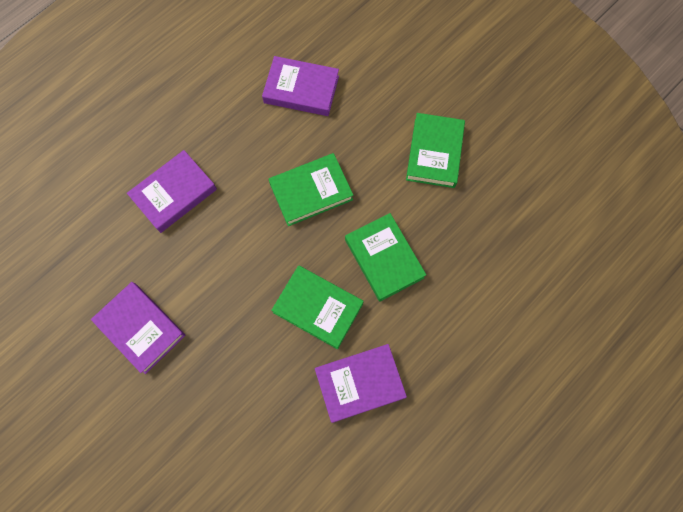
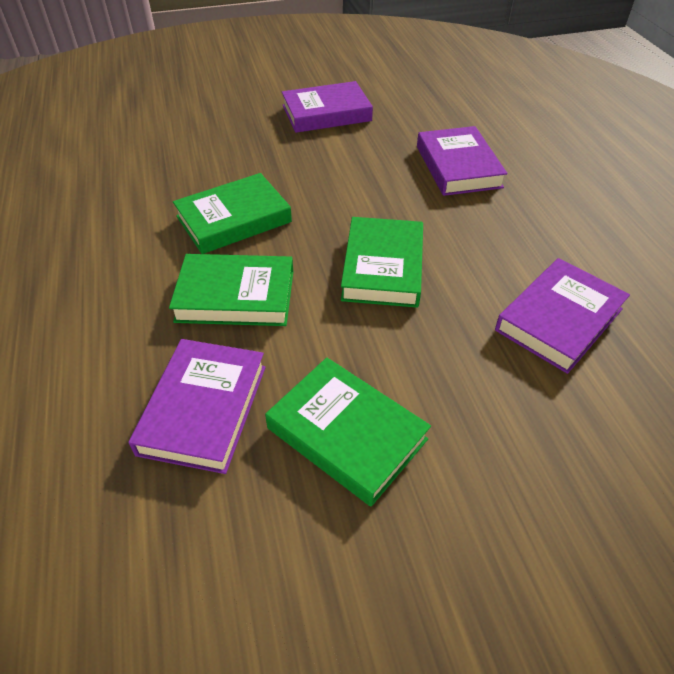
camera: 120 degrees right, 25 degrees down
purple book [315,344,407,423] -> purple book moved to [128,339,266,474]

